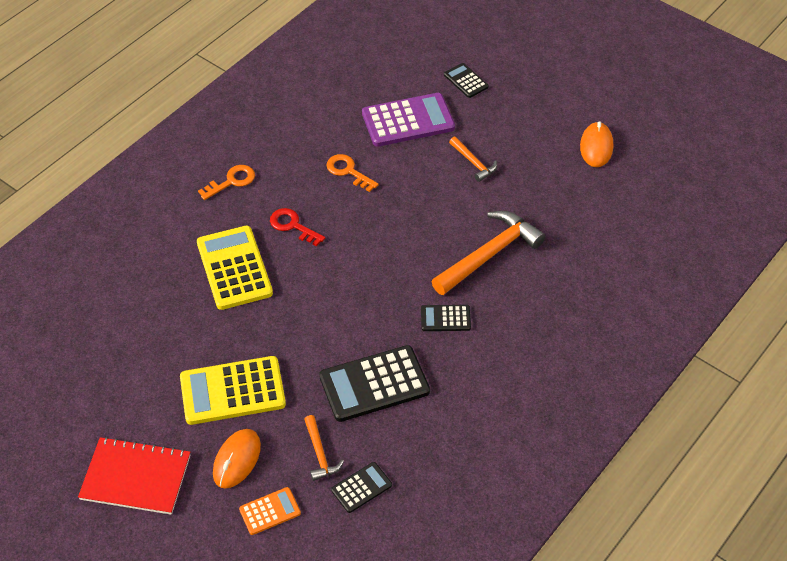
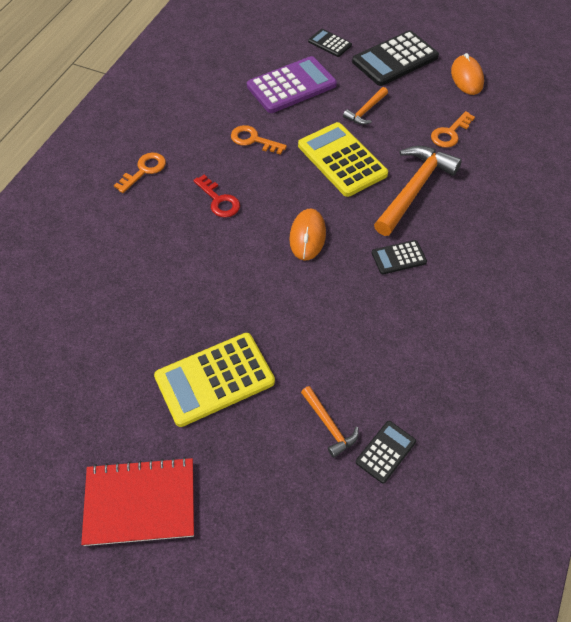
camera: 15 degrees left, 5 degrees up
yellow calculator [197,226,273,310] -> yellow calculator moved to [298,122,388,197]
orange mouse [213,429,261,489] -> orange mouse moved to [289,209,326,260]
orange calculator [239,487,301,535] -> none
red key [270,208,325,246] -> red key turned 150 degrees counterclockwise [193,174,240,218]
black calculator [319,345,430,422] -> black calculator moved to [352,30,439,86]
orange hammer [449,137,497,182] -> orange hammer turned 90 degrees clockwise [343,87,388,125]
none -> orange key [431,111,475,148]

